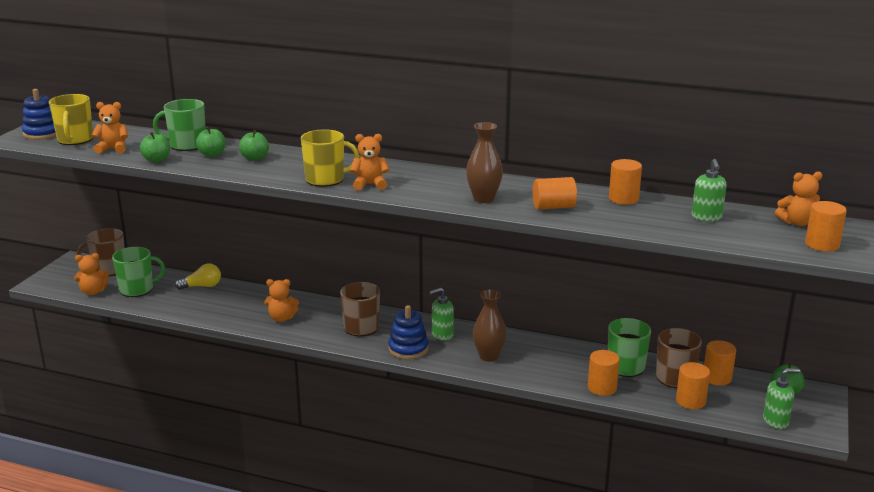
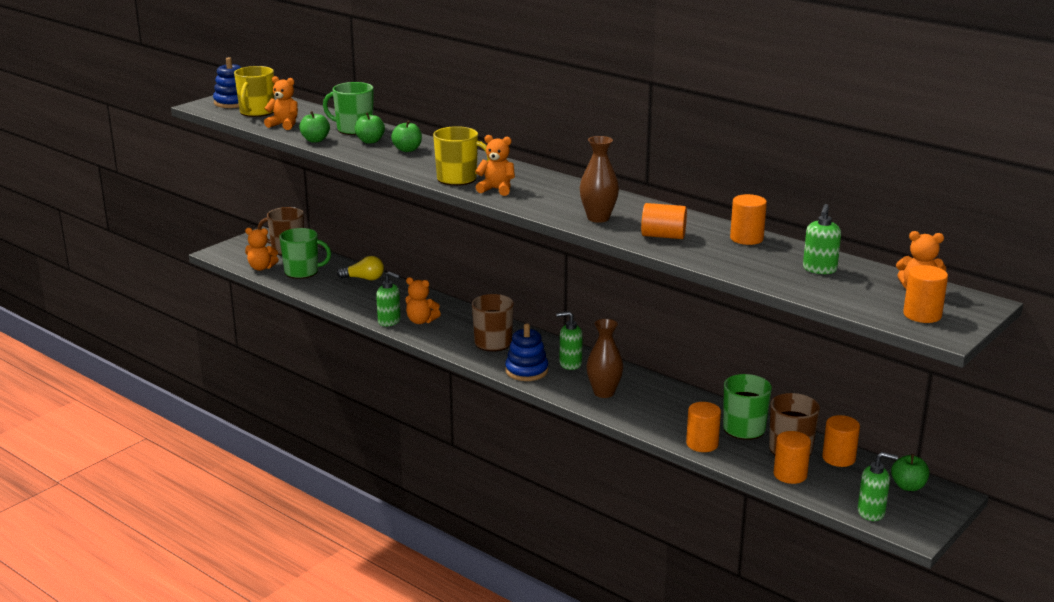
camera: 20 degrees right, 0 degrees up
none -> green soap dispenser [376,271,401,326]

